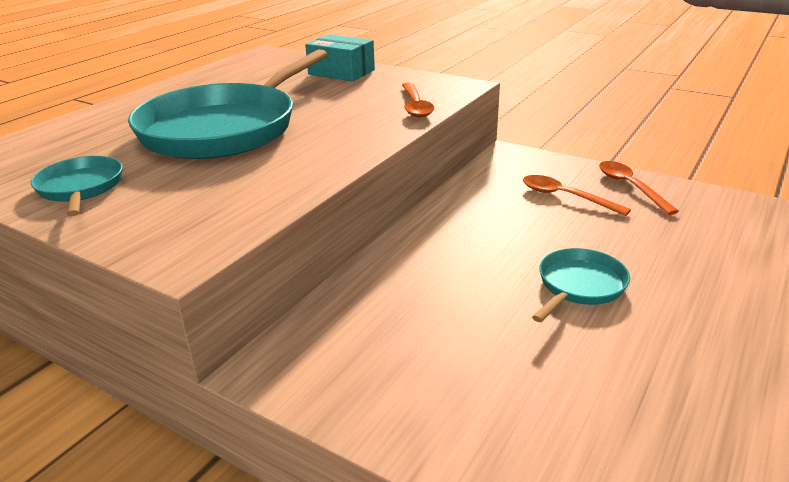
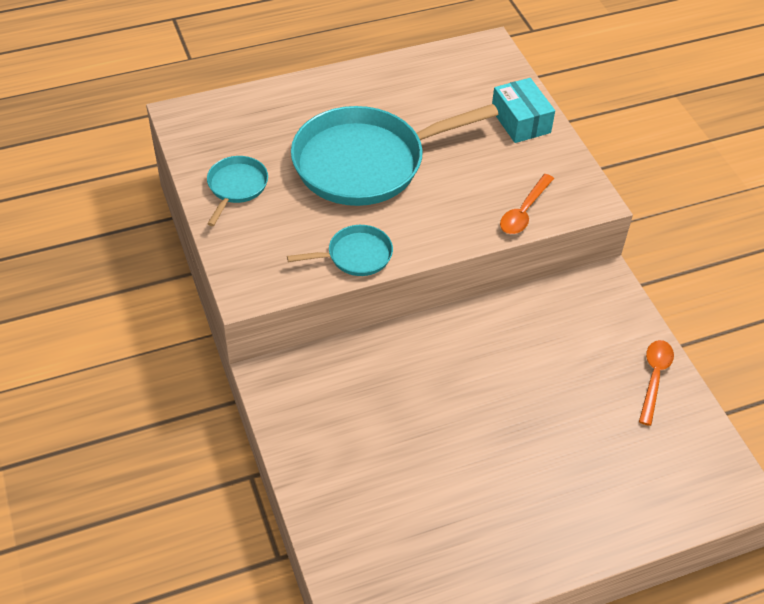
camera: 35 degrees right, 20 degrees up
orange spoon [523,175,631,216] -> none
turquoise pan [532,248,630,322] -> turquoise pan moved to [287,225,393,276]

